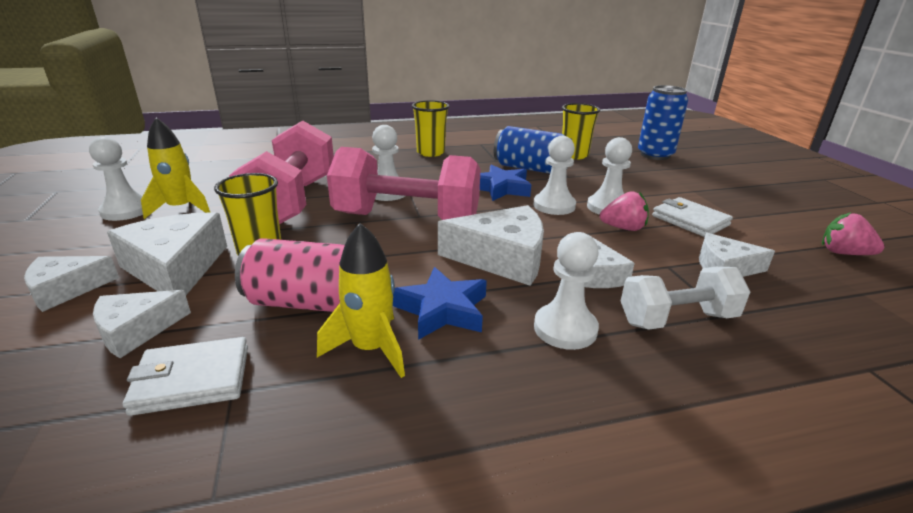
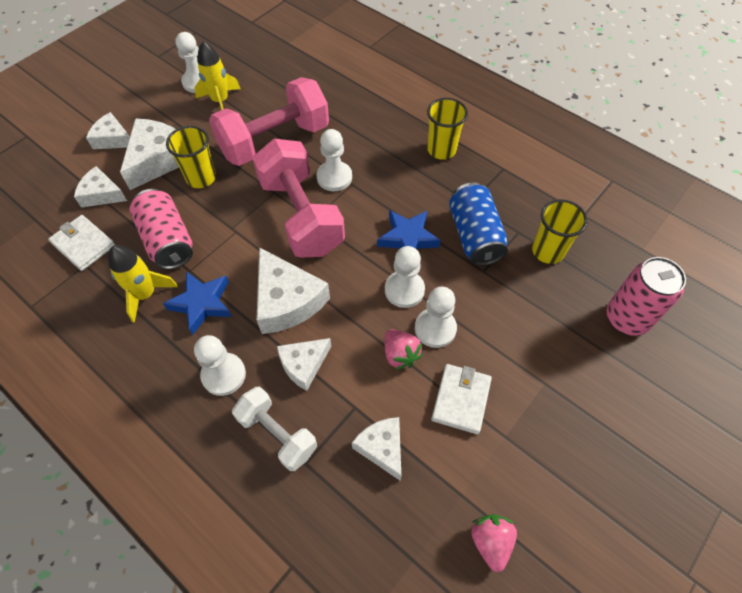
camera: 55 degrees right, 30 degrees up
blue can [638,85,688,160] -> pink can [606,257,686,336]

